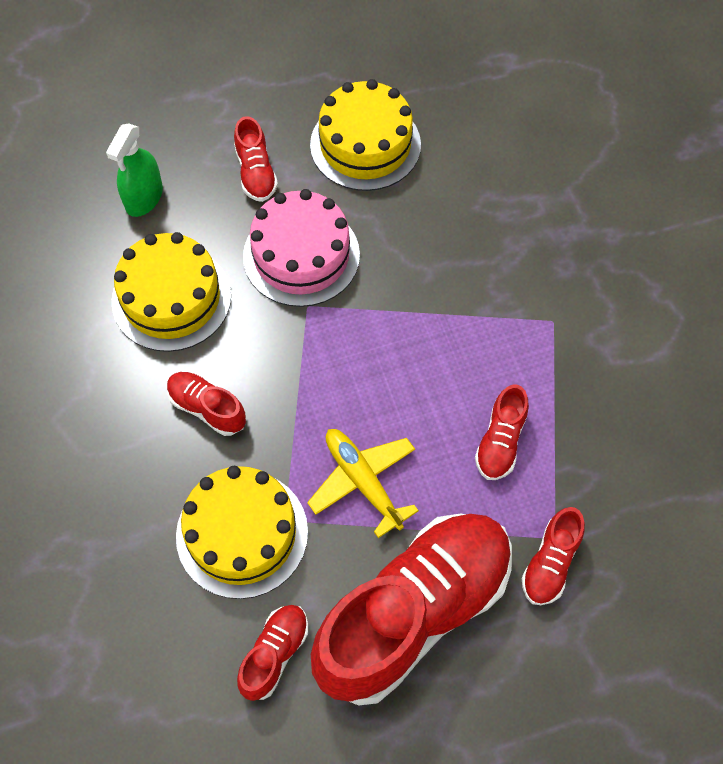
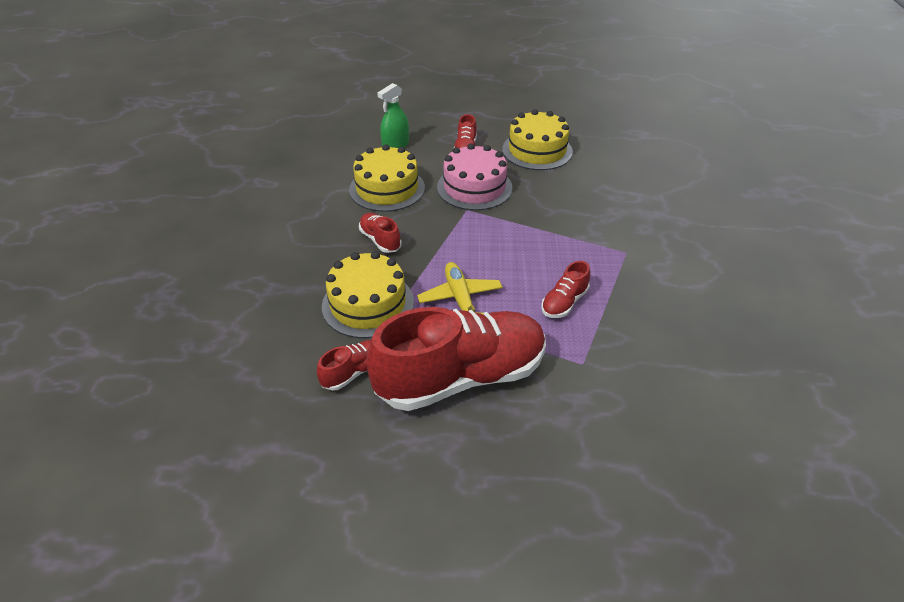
camera: 20 degrees right, 20 degrees down
red shoe [522,507,585,605] -> none

